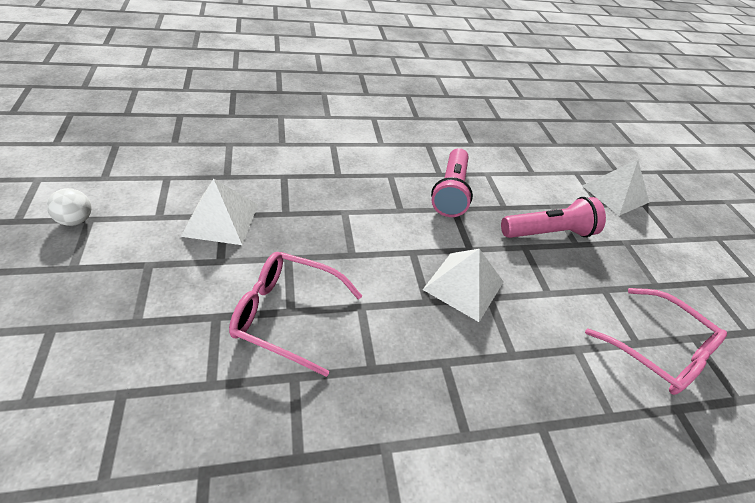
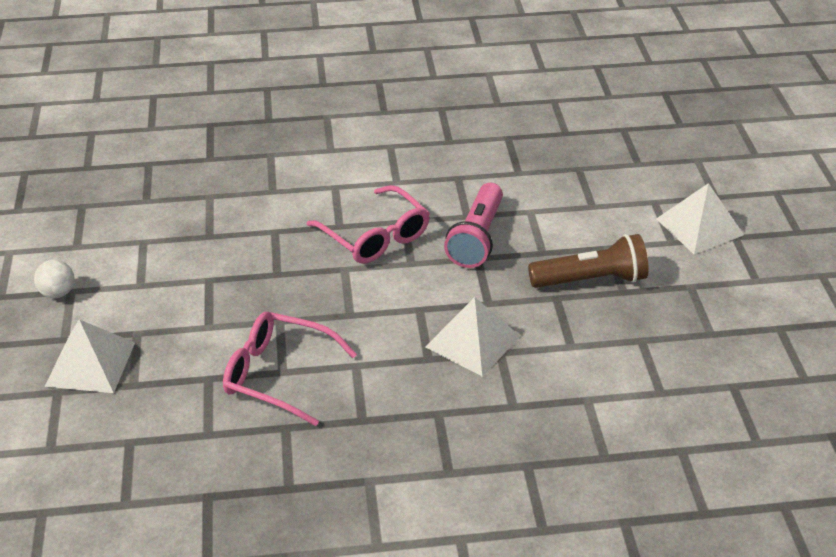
camera: 10 degrees right, 5 degrees down
white pyramid [181,179,258,245] -> white pyramid moved to [45,319,135,393]
pink flashlight [501,197,606,238] -> brown flashlight [528,234,649,288]
pink glasses [585,288,727,395] -> pink glasses moved to [307,185,430,264]

